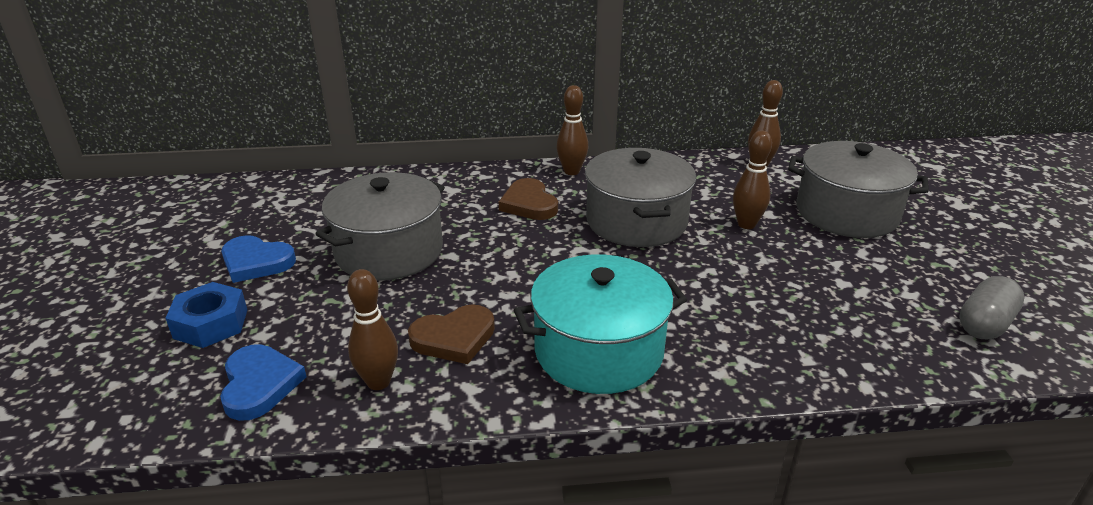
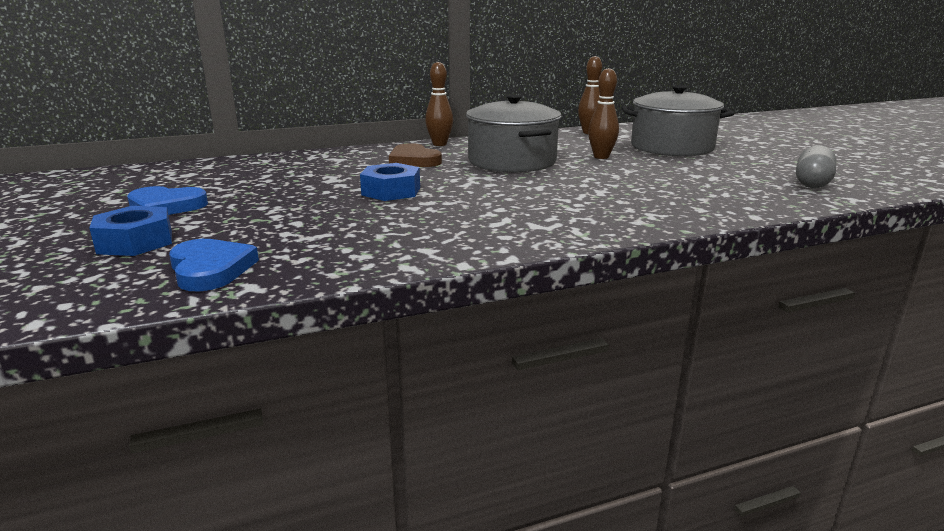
camera: 15 degrees left, 10 degrees down
grey pot [316,172,445,280] -> none
brown bowling pin [347,269,398,390] -> none
brown heart [408,304,495,364] -> none
turquoise pot [514,255,687,394] -> none
none -> blue nut [360,163,420,201]

